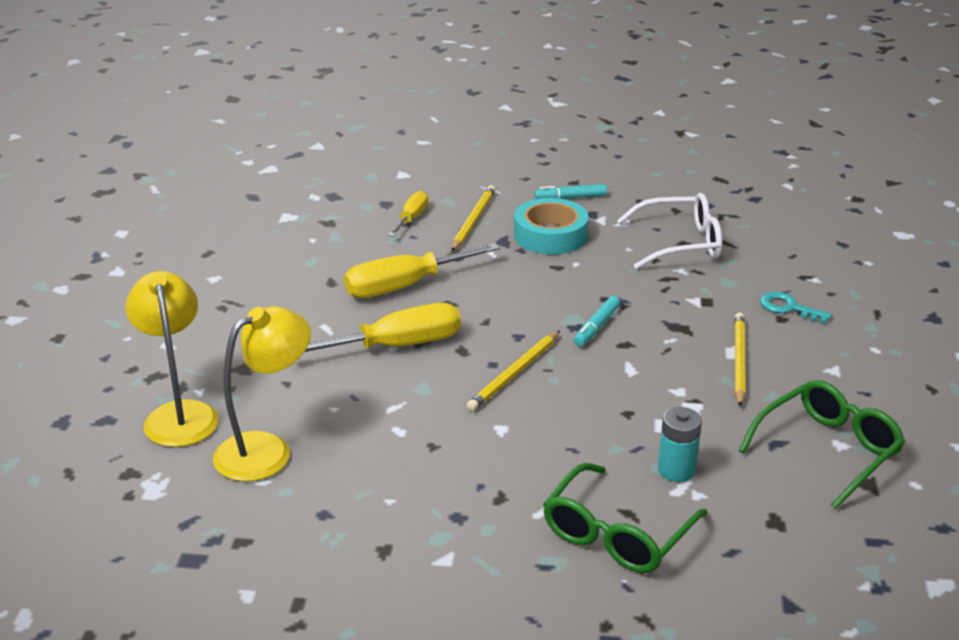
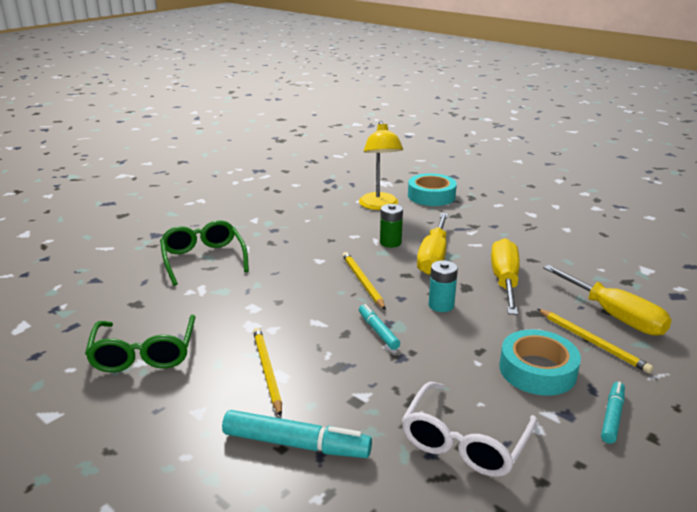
camera: 125 degrees right, 5 degrees down
yellow lamp [126,271,219,447] -> turquoise tape [408,173,457,206]
yellow screwdriver [388,191,429,237] -> yellow screwdriver [543,265,672,336], size x1.79
turquoise battery [658,407,702,482] -> turquoise battery moved to [429,260,458,312]
yellow pencil [735,312,746,407] -> yellow pencil turned 150 degrees counterclockwise [253,328,282,416]
turquoise key [760,292,832,324] -> turquoise marker [222,410,372,458]
none -> green battery [380,204,403,248]

